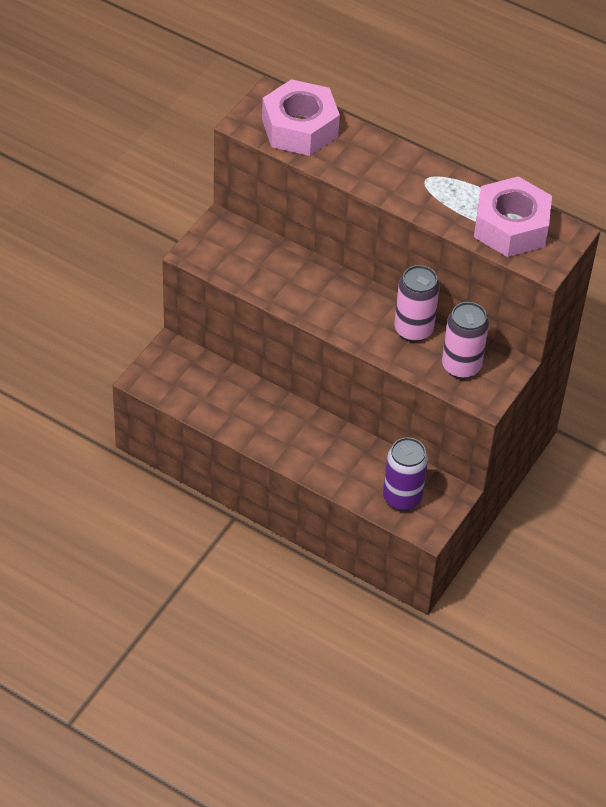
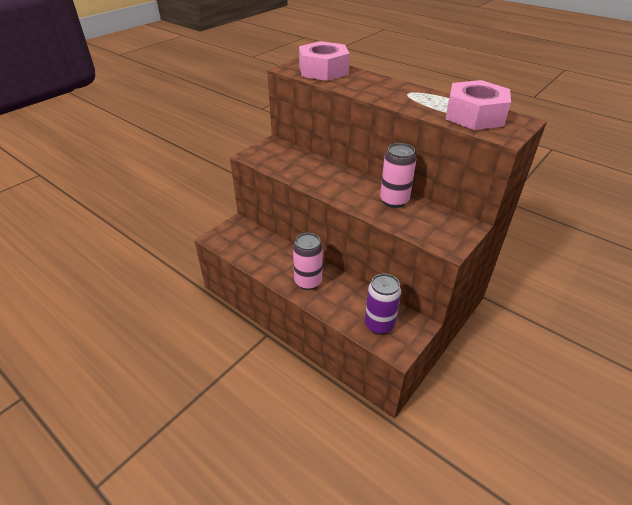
camera: 10 degrees right, 10 degrees down
pink can [442,302,489,379] -> pink can moved to [293,233,323,290]

